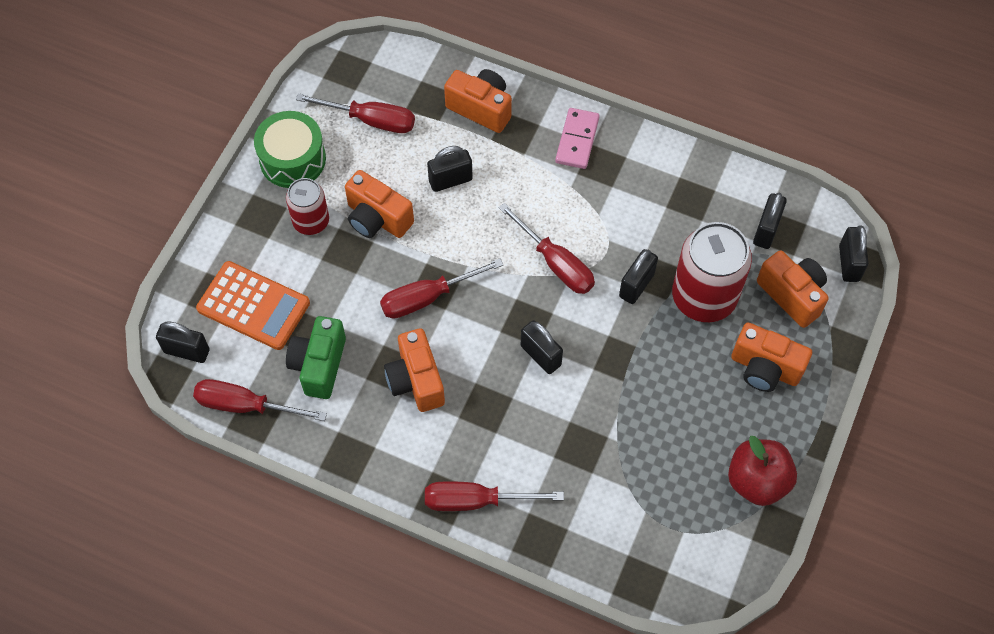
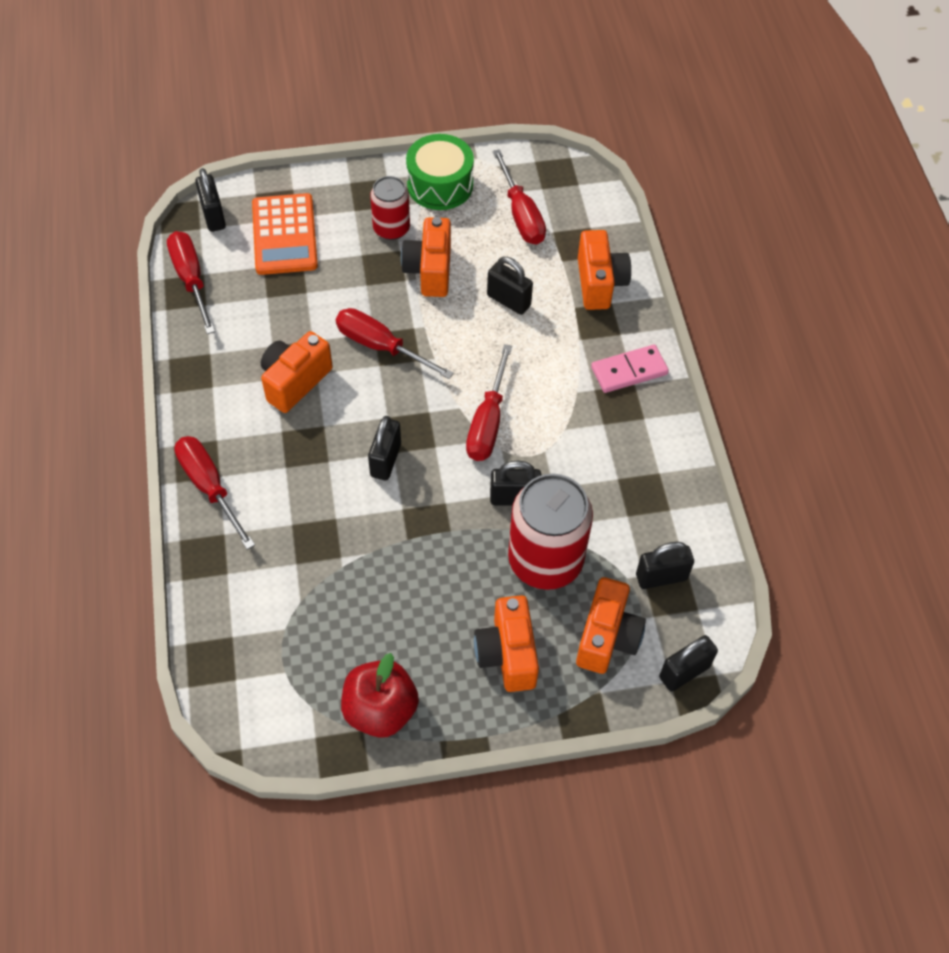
camera: 55 degrees right, 5 degrees down
green camera [286,316,346,399] -> none

